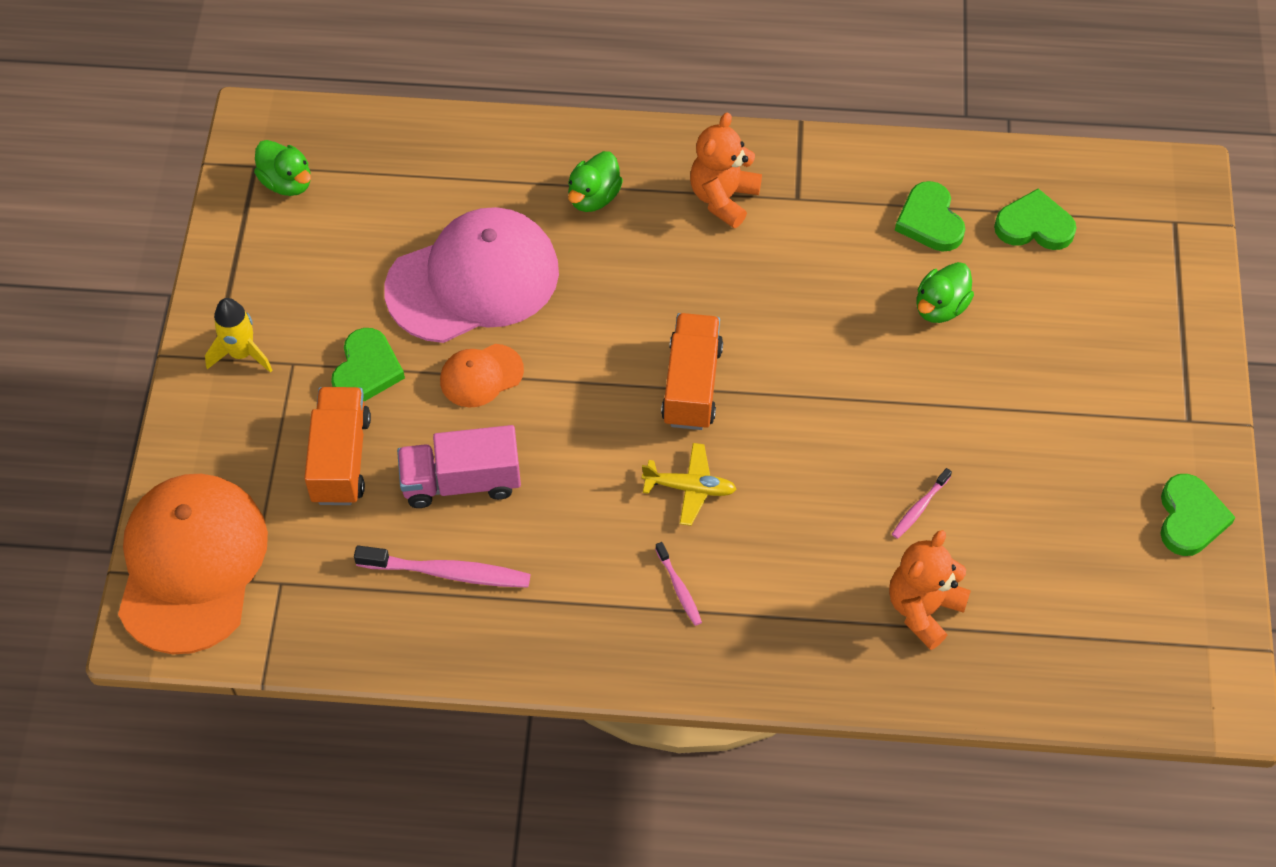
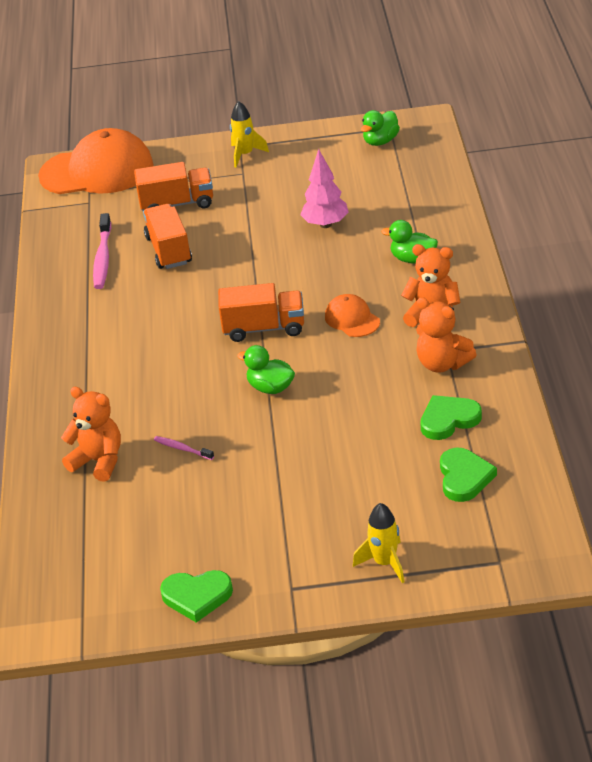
camera: 85 degrees right, 20 degrees down
green heart [331,328,405,401] -> none
pink cap [384,207,559,343] -> pink tree [300,149,349,228]
pink truck [397,425,521,508] -> orange truck [143,204,192,269]
orange cap [440,344,524,407] -> orange cap moved to [325,294,380,337]
yellow plane [642,443,736,526] -> none
pink toothbrush [655,542,702,626] -> none
green duck [916,262,974,323] -> green duck moved to [237,345,295,394]
none -> yellow rocket [353,503,405,583]
none -> orange teddy bear [416,297,477,373]

